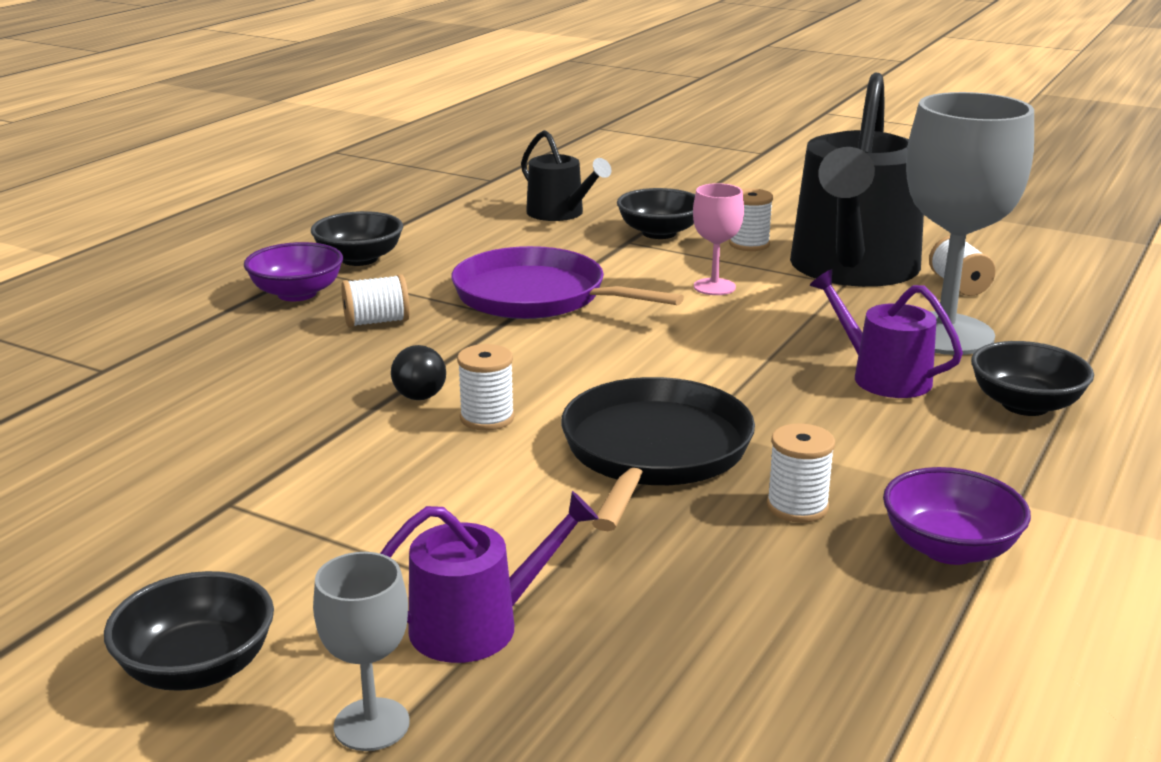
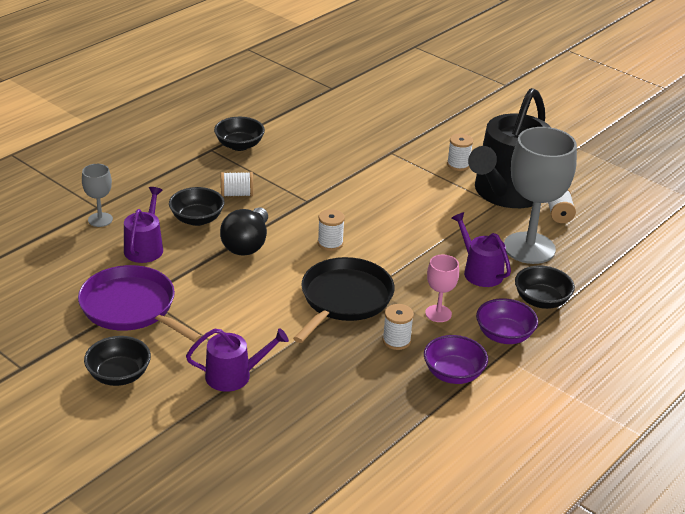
camera: 10 degrees right, 10 degrees up
purple bowl [244,242,343,301] -> purple bowl moved to [476,298,538,344]
grey goblet [313,552,409,751] -> grey goblet moved to [82,164,113,227]
black light bulb [391,345,446,400] -> black light bulb [220,207,268,255], size x1.70
purple pan [451,246,684,319] -> purple pan moved to [78,265,202,342]
white spool [457,344,514,431] -> white spool moved to [318,209,345,251]
black watering can [521,130,611,221] -> none
black bowl [617,188,695,239] -> black bowl moved to [169,187,225,226]
pink goblet [693,183,744,295] -> pink goblet moved to [425,254,459,322]
none -> purple watering can [124,187,163,263]

